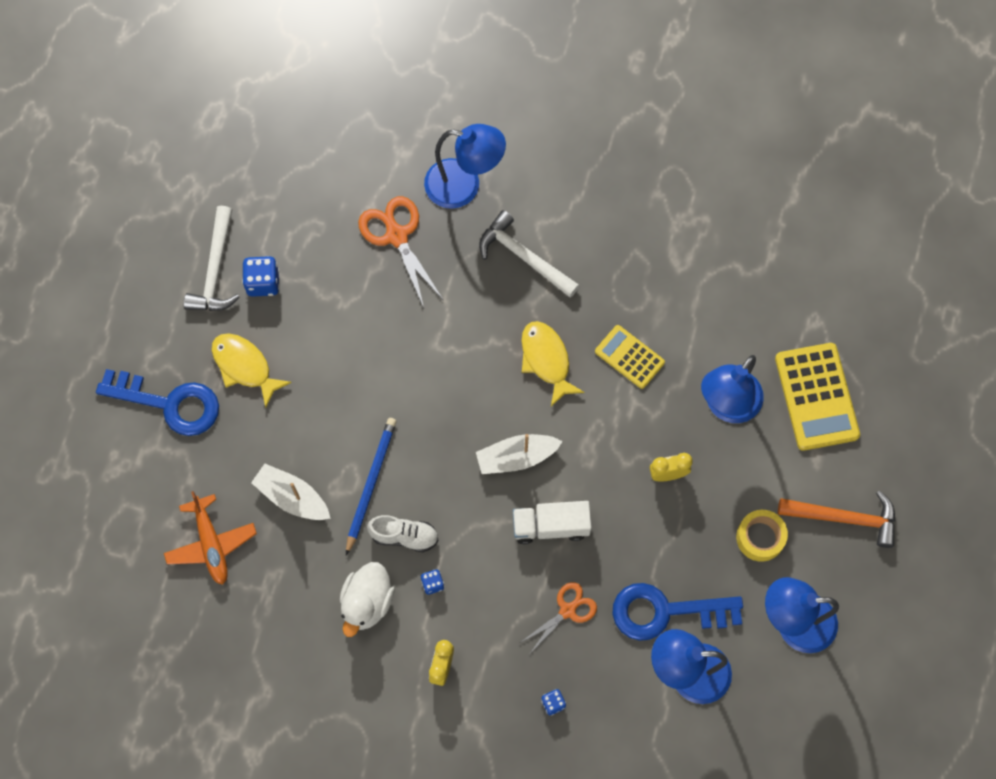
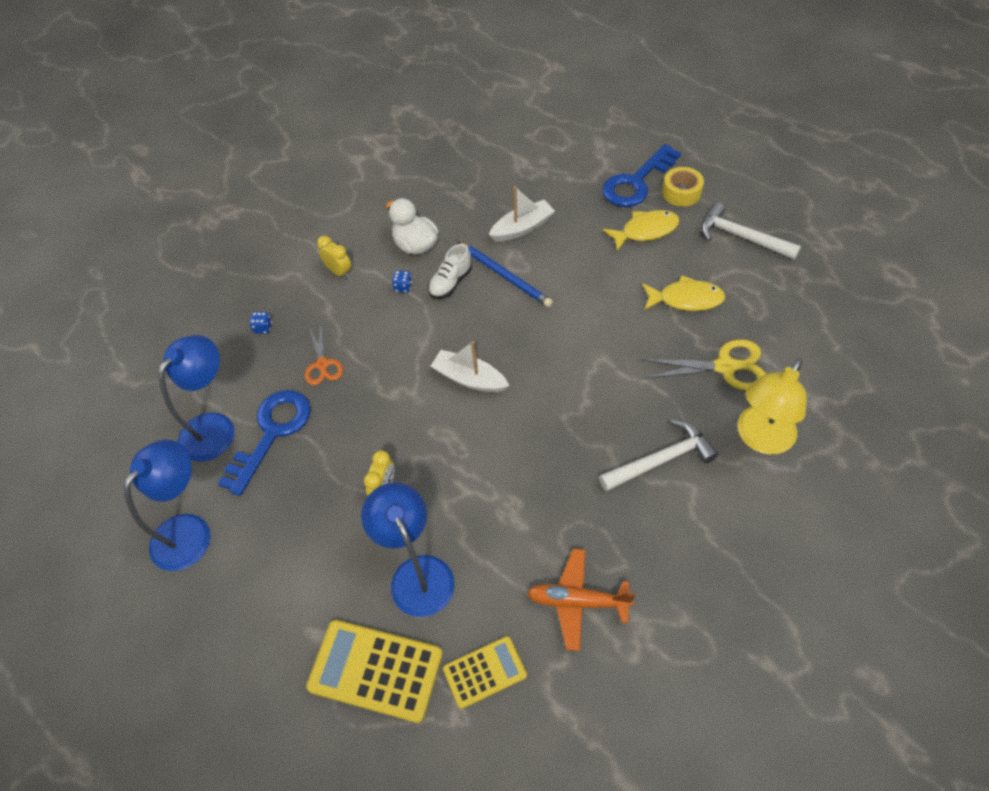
camera: 120 degrees right, 15 degrees down
orange plane [164,491,257,585] -> orange plane moved to [527,549,635,651]
blue dice [242,256,279,297] -> none
orange scissors [358,196,444,308] -> yellow scissors [642,339,766,390]
blue lamp [424,124,506,209] -> yellow lamp [737,358,807,455]
white boat [476,434,563,474] -> white boat turned 75 degrees counterclockwise [431,341,509,392]
white truck [513,501,591,544] -> none
yellow fish [521,321,584,406] -> yellow fish moved to [642,275,725,311]
yellow calculator [595,325,665,389] -> yellow calculator moved to [443,636,527,709]
yellow tape [736,510,788,562] -> yellow tape moved to [662,167,704,207]
orange hammer [778,491,896,548] -> none

